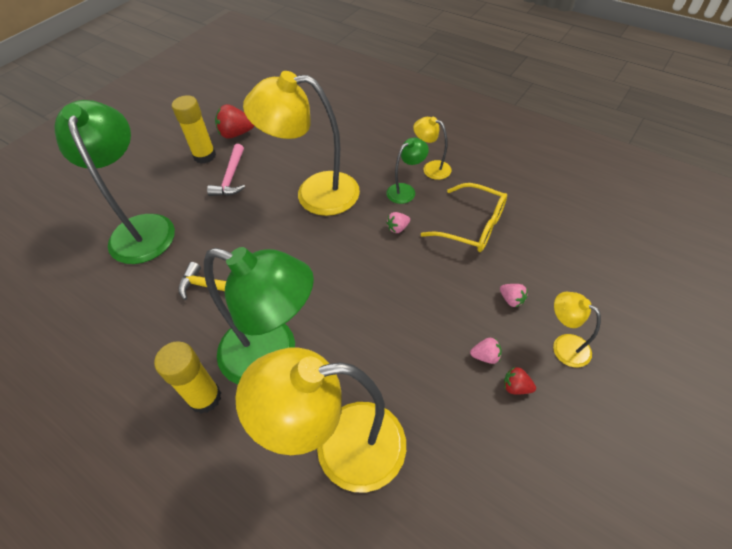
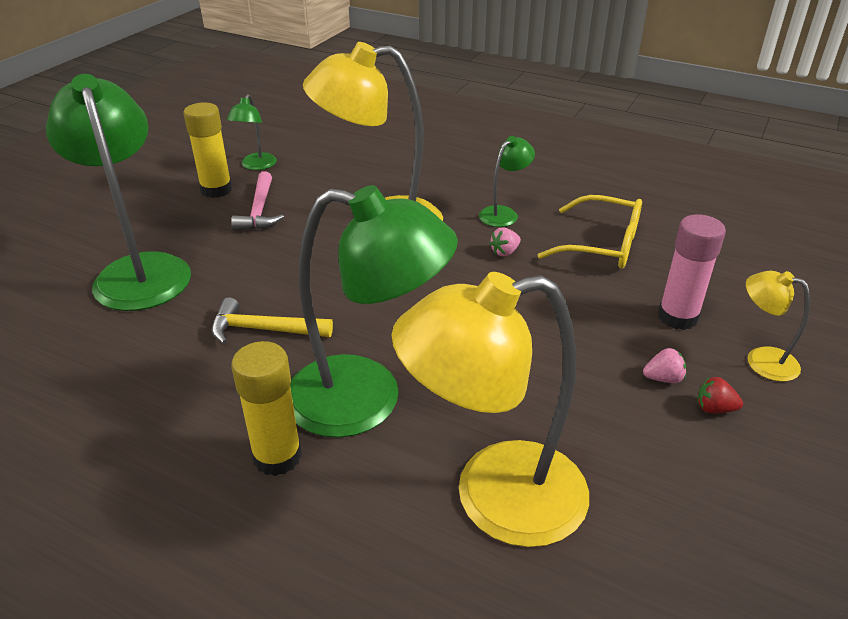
camera: 10 degrees left, 15 degrees down
red strawberry [215,104,254,139] -> green lamp [227,94,277,170]
yellow lamp [413,117,451,180] -> none
pink strawberry [500,284,528,307] -> pink glue stick [658,214,726,330]

